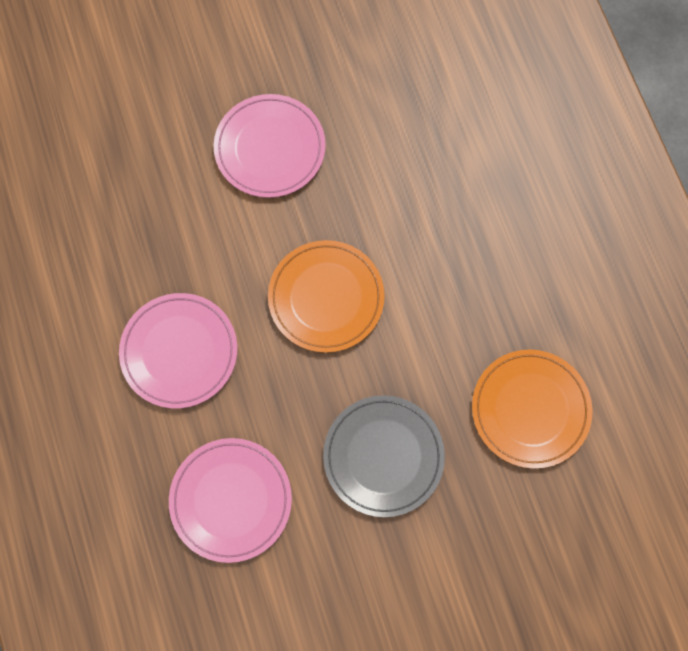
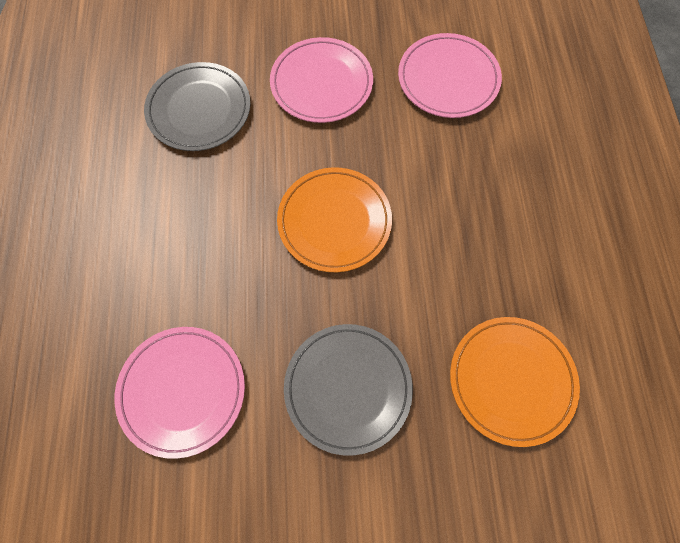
camera: 15 degrees right, 5 degrees down
pink plate [119,293,237,408] -> pink plate moved to [398,33,502,118]
none -> grey plate [144,62,250,151]

